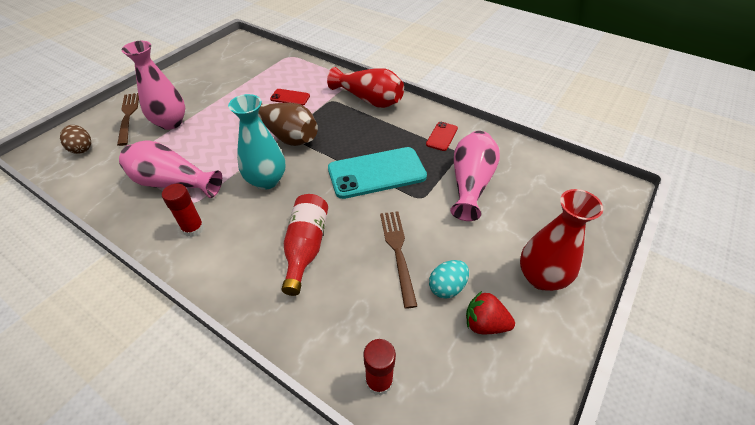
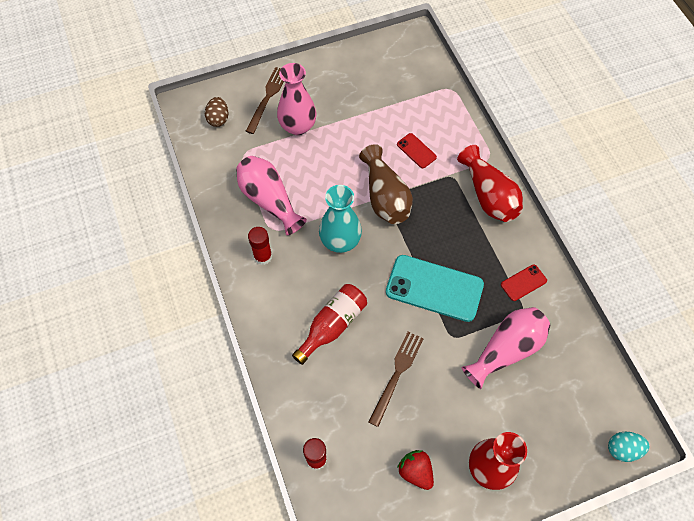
camera: 35 degrees right, 15 degrees up
turquoise egg [429,260,469,299] -> turquoise egg moved to [608,432,649,462]

